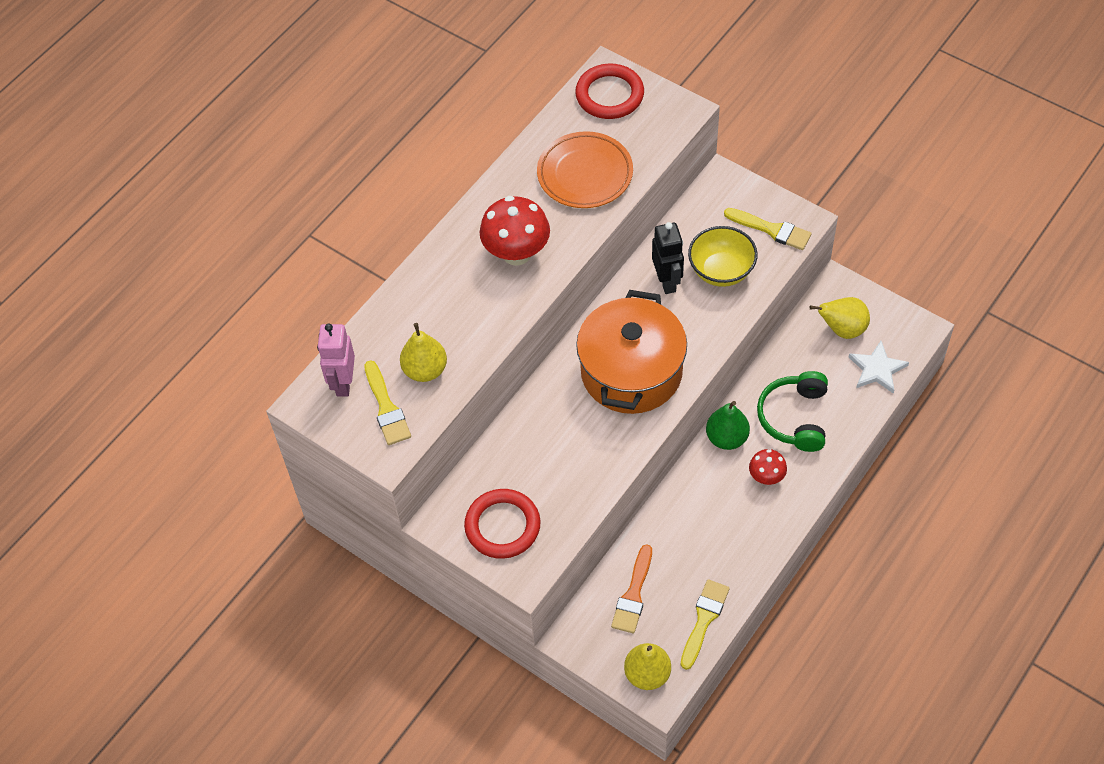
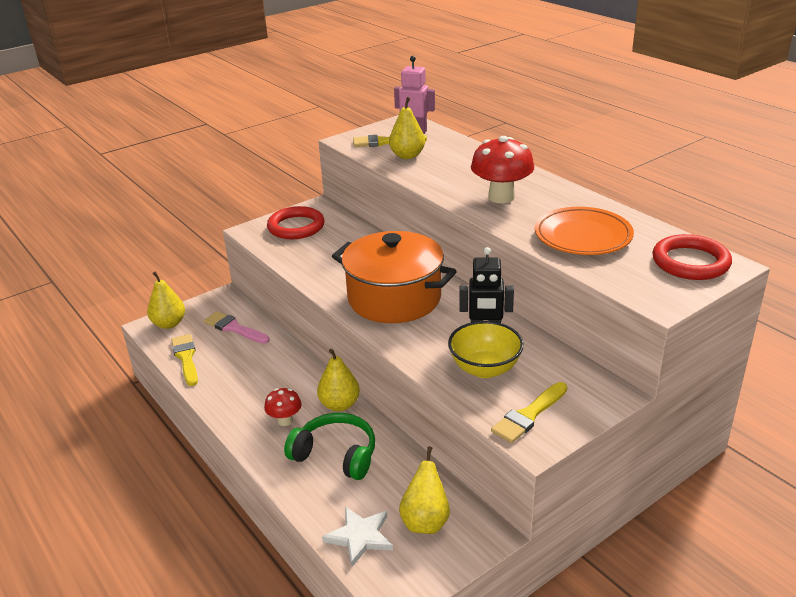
camera: 105 degrees right, 25 degrees down
orange brush [611,544,652,633] -> pink brush [204,311,270,344]
yellow brush [681,579,730,670] -> yellow brush turned 150 degrees counterclockwise [171,334,198,386]
green pear [706,401,750,450] -> yellow pear [317,349,360,411]

